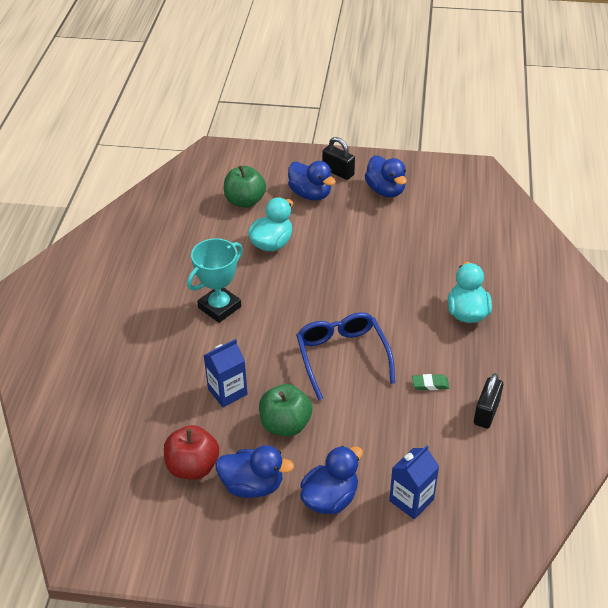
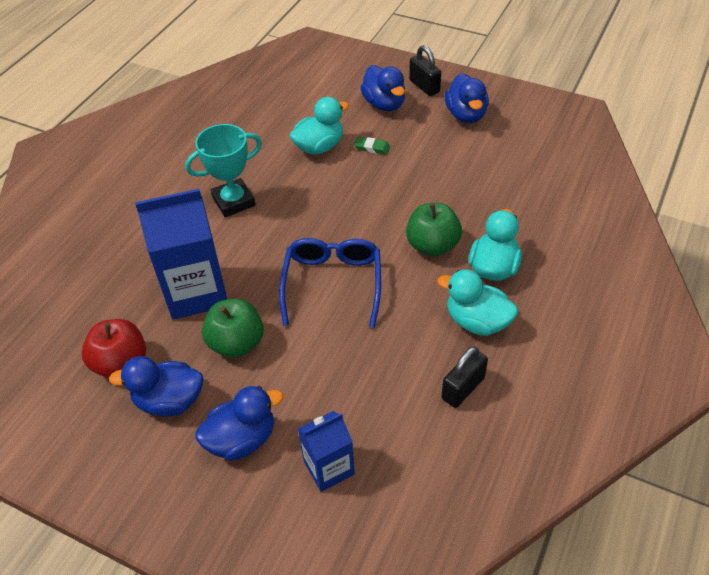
camera: 20 degrees right, 5 degrees up
blue carton [204,339,248,407] -> blue carton [135,189,227,320], size x1.75
blue duck [215,445,294,498] -> blue duck turned 150 degrees clockwise [109,356,203,417]
green apple [224,166,266,208] -> green apple moved to [406,203,462,257]
green eraser [412,374,449,390] -> green eraser moved to [354,137,390,155]
none -> turquoise duck [437,270,518,336]

